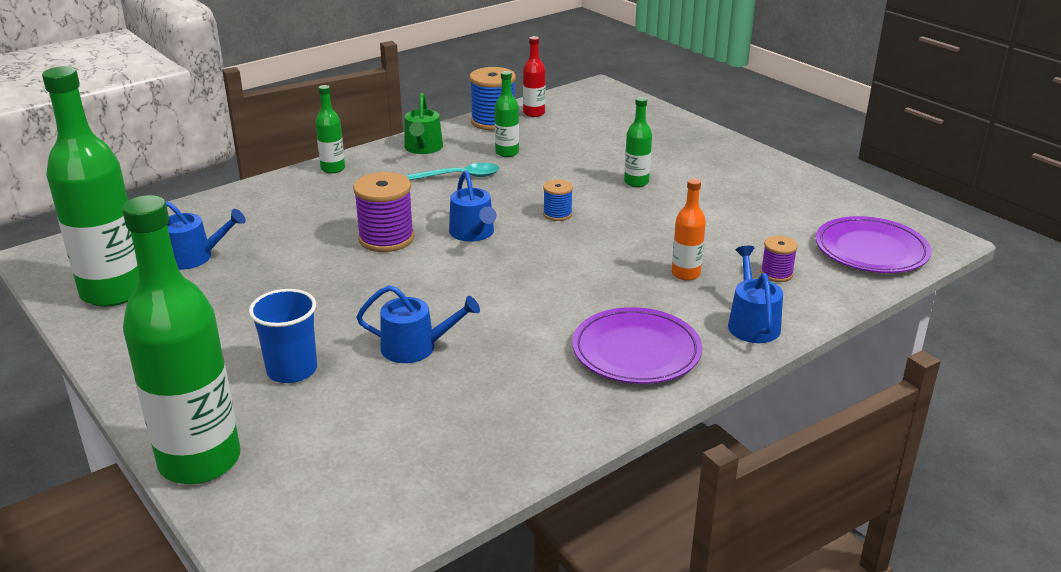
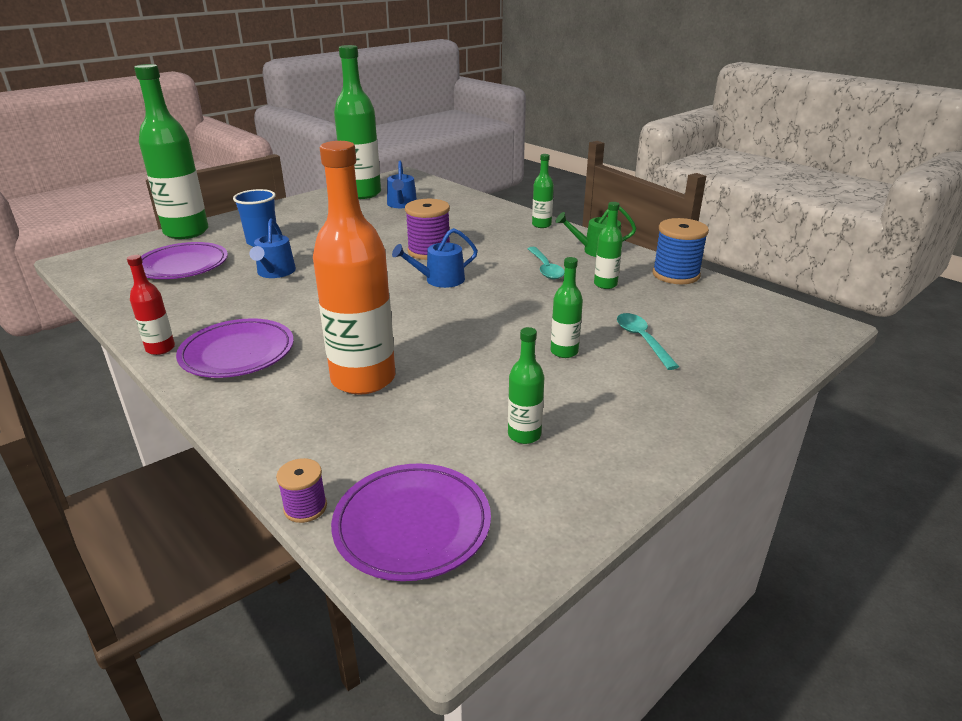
camera: 85 degrees right, 0 degrees up
red bottle [523,36,545,117] -> red bottle moved to [127,255,175,355]
blue spool [543,179,573,221] -> none
orange bottle [672,178,706,281] -> orange bottle [313,141,395,395], size x2.17
blue watering can [728,246,783,343] -> none
purple spool [760,236,798,282] -> purple spool moved to [276,458,327,523]
none -> purple plate [141,242,228,279]
none -> green bottle [508,327,544,444]
none -> turquoise spoon [617,313,679,370]

